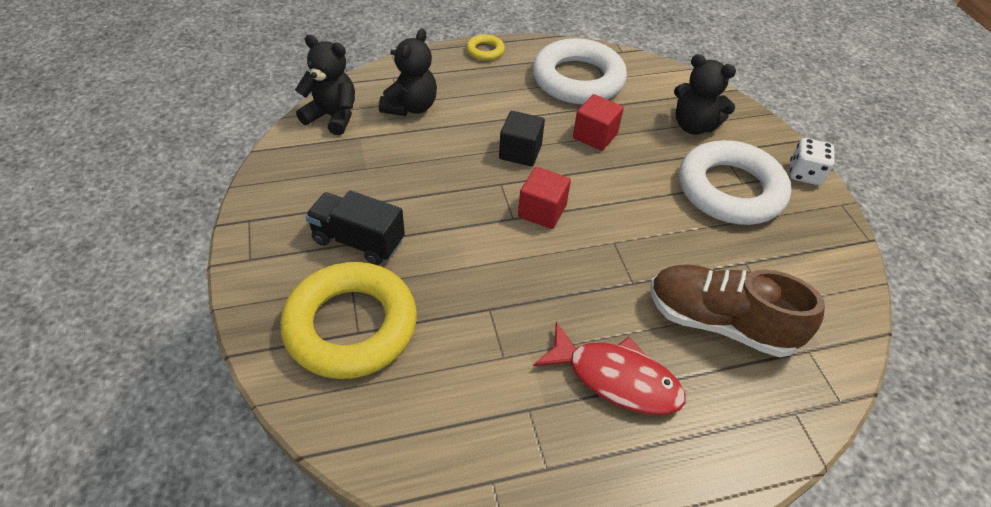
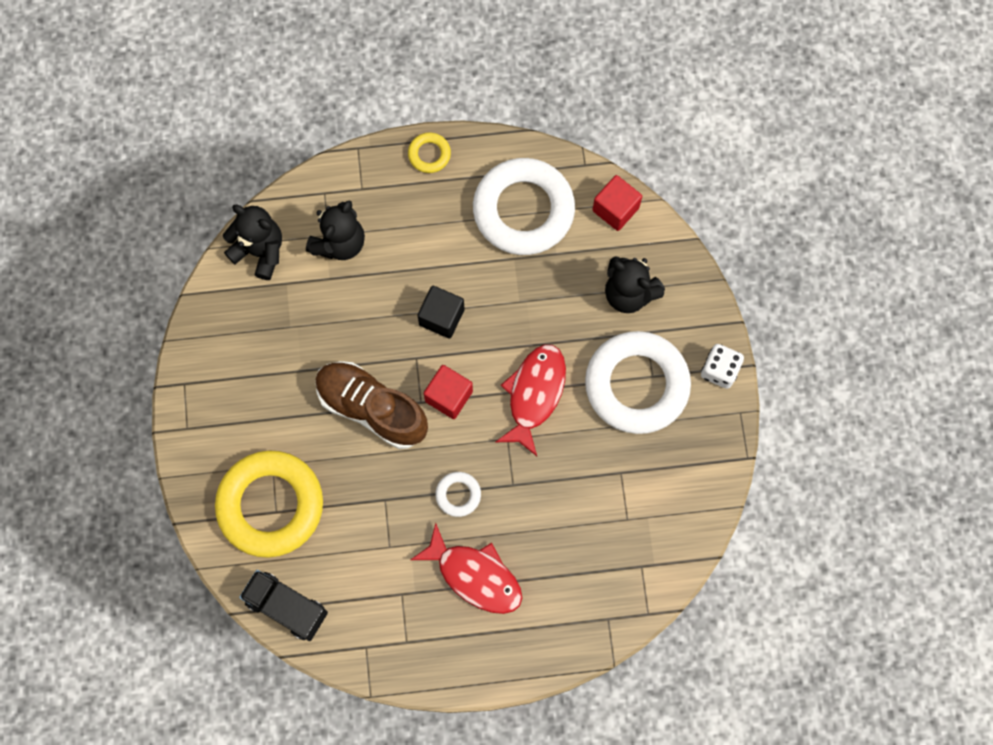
camera: 10 degrees right, 25 degrees up
black truck [305,190,405,265] -> black truck moved to [239,570,328,641]
red cube [573,94,624,151] -> red cube moved to [592,175,642,231]
brown shoe [650,264,825,357] -> brown shoe moved to [315,361,428,449]
none -> white ring [435,472,481,517]
none -> red fish [495,344,566,456]

